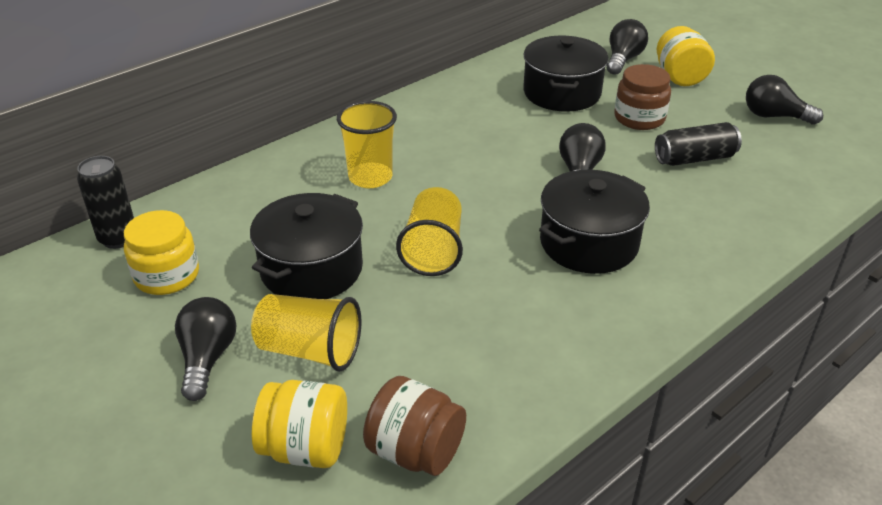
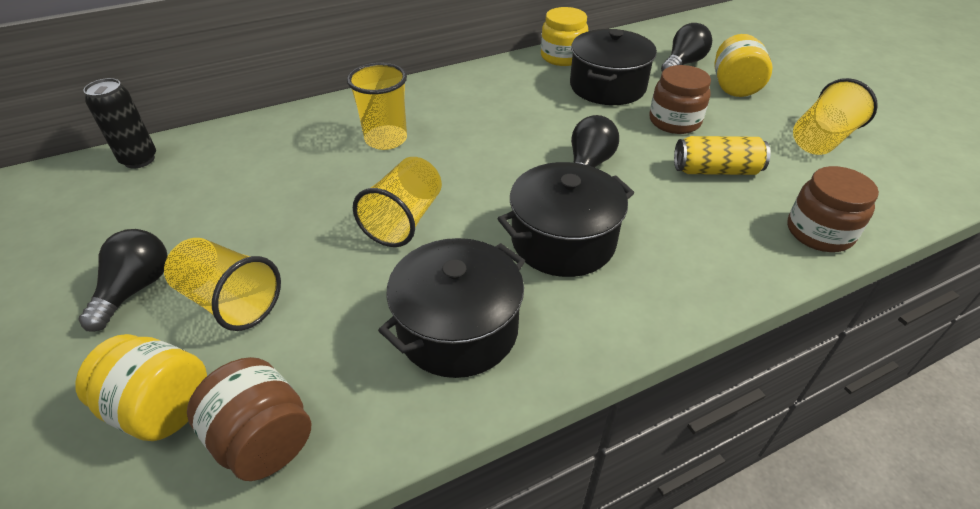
camera: 15 degrees right, 5 degrees up
yellow jar [124,210,199,295] -> yellow jar moved to [541,7,589,66]
black pot [250,193,363,299] -> black pot moved to [378,238,525,378]
black can [655,122,742,166] -> yellow can [674,136,771,175]
black light bulb [746,75,823,125] -> yellow cup [793,78,878,155]
none -> brown jar [787,166,879,252]

